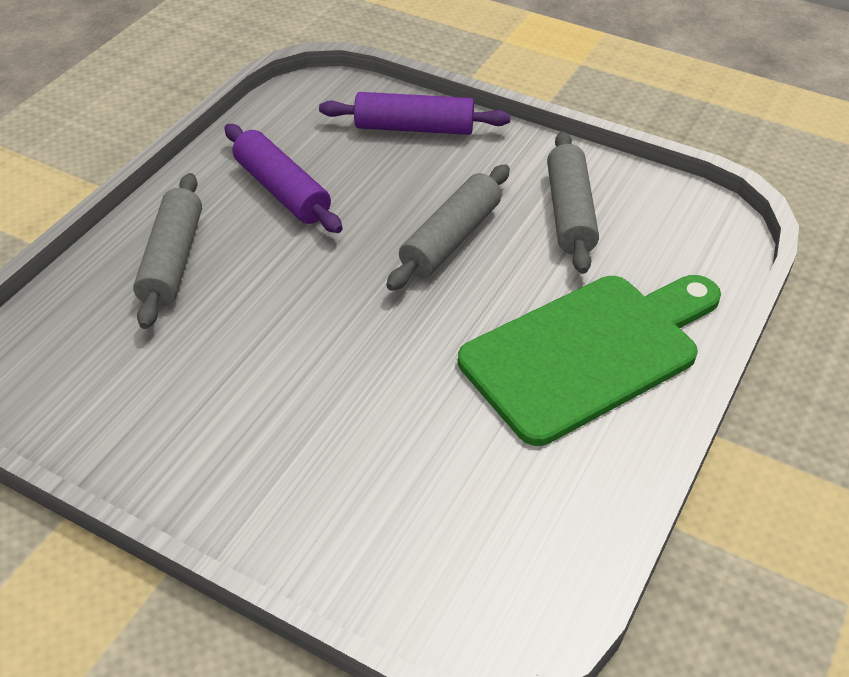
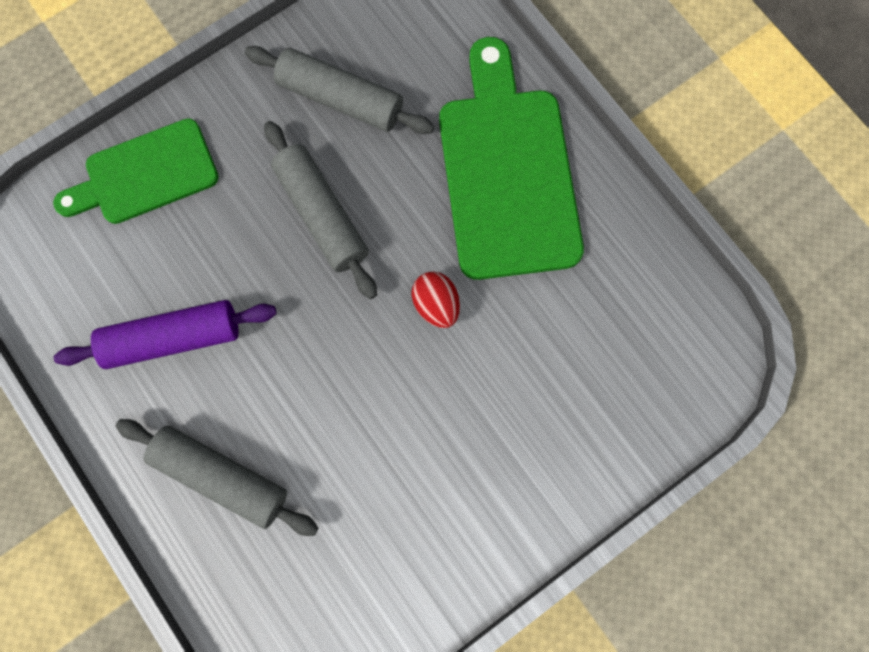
camera: 65 degrees left, 30 degrees up
purple rolling pin [319,92,511,135] -> green cutting board [53,118,219,224]
none -> red egg [411,271,460,328]

